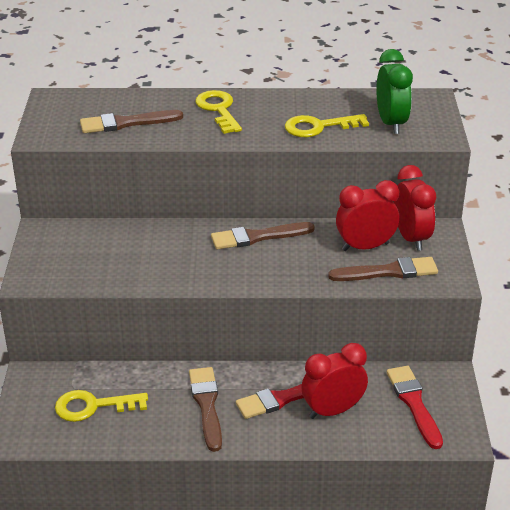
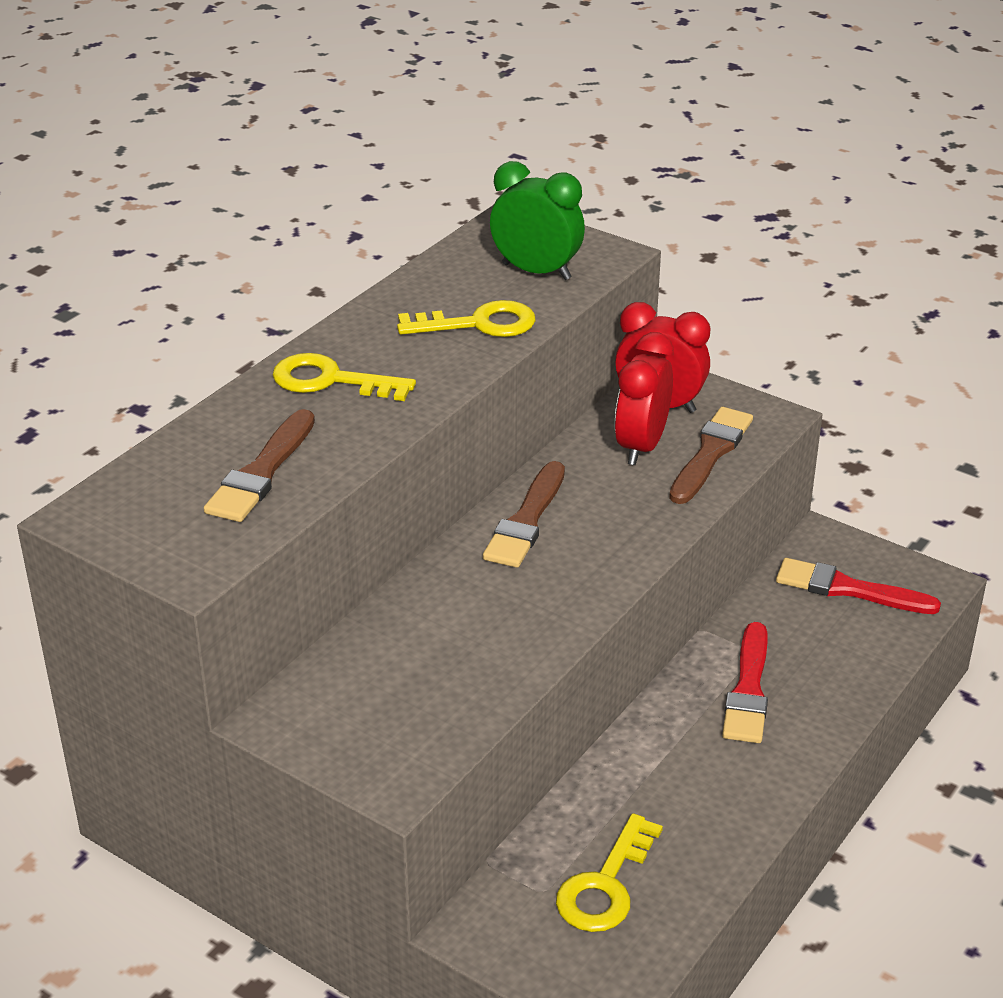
camera: 55 degrees left, 0 degrees up
brown brush [189,367,222,452] -> none
yellow key [285,114,369,137] -> yellow key turned 120 degrees counterclockwise [397,300,535,337]
red clock [301,343,368,419] -> none

